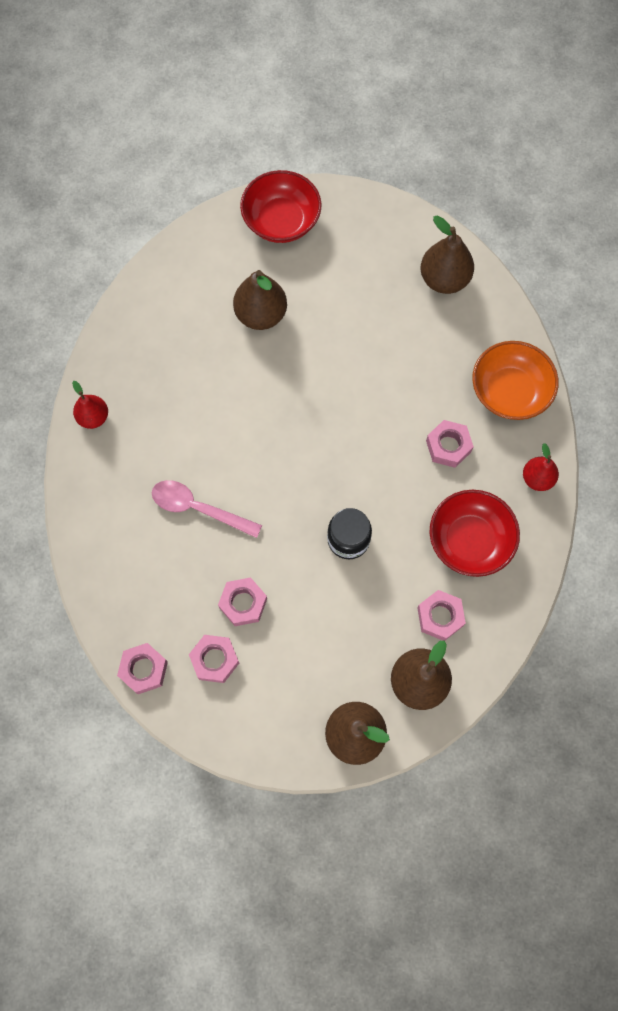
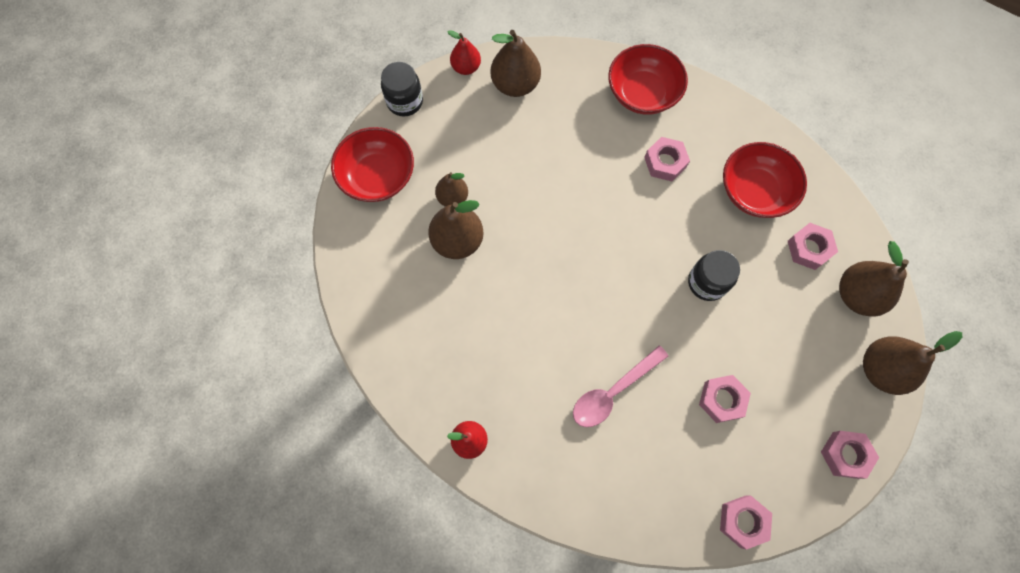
camera: 60 degrees left, 0 degrees up
pink nut [189,635,239,683] -> pink nut moved to [821,431,879,479]
orange bowl [472,341,559,420] -> red bowl [608,44,688,115]
red pear [523,443,559,491] -> red pear moved to [447,30,481,75]
none -> black jar [381,62,423,116]
none -> brown pear [435,172,468,207]

